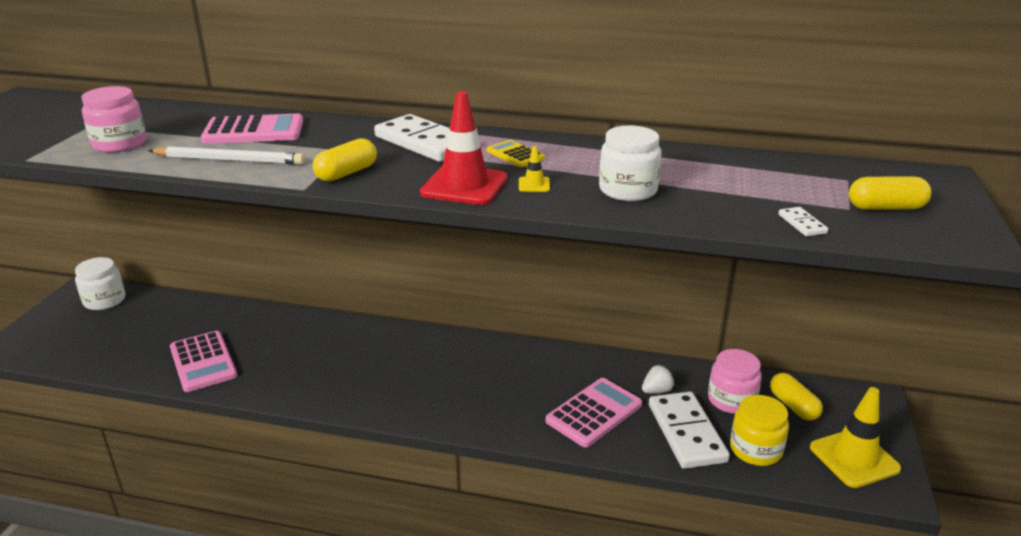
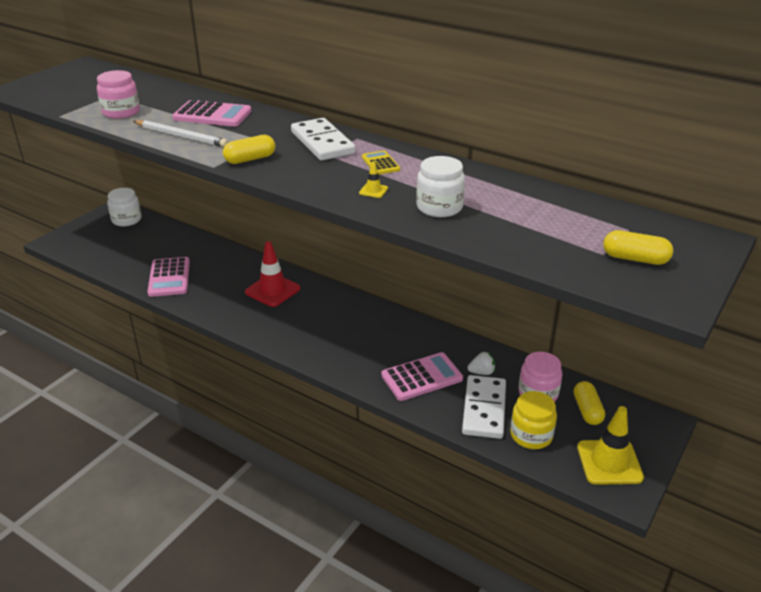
camera: 20 degrees right, 5 degrees up
red traffic cone [420,91,507,205] -> red traffic cone moved to [245,241,300,307]
white domino [778,207,828,236] -> none

